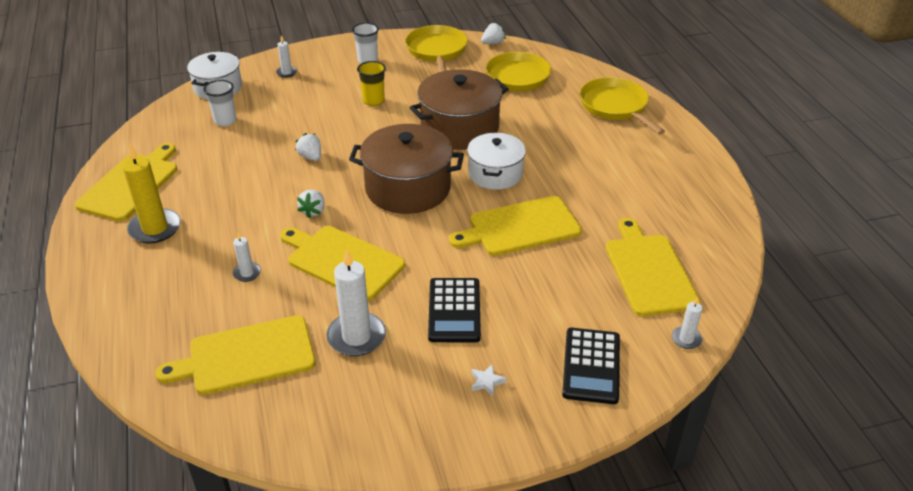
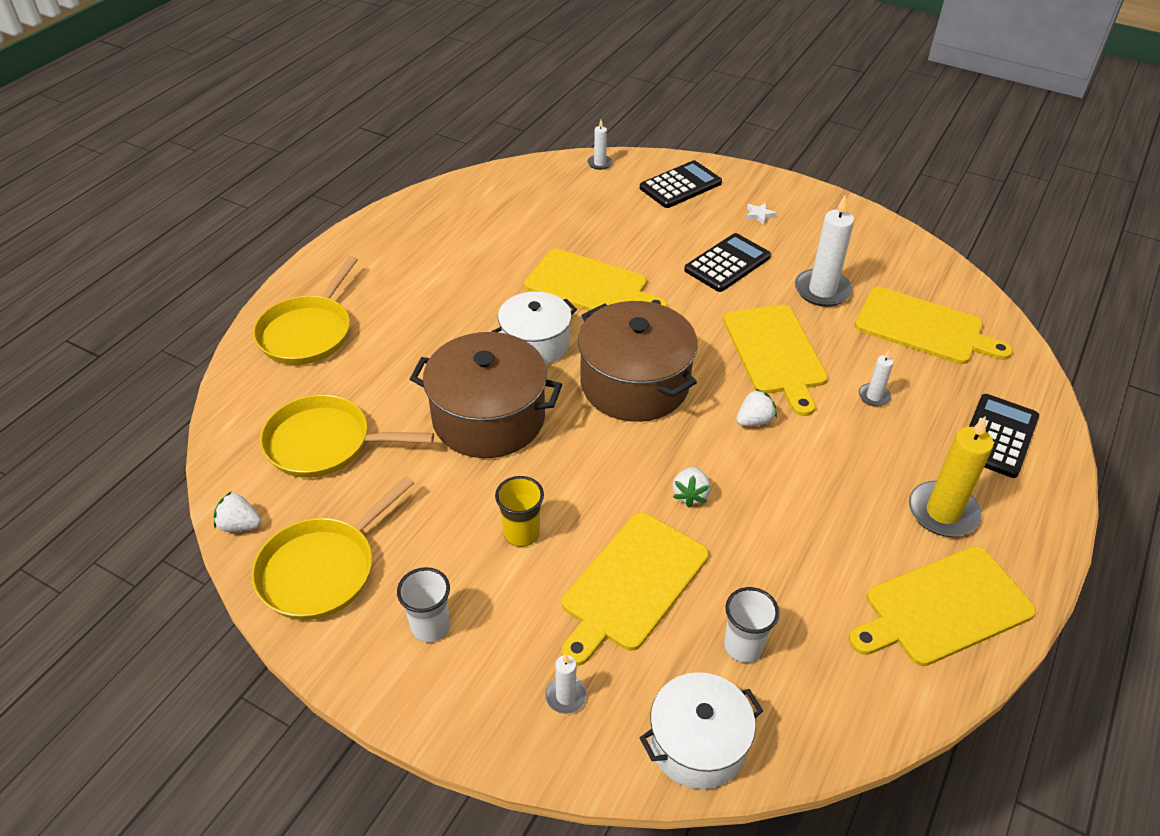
camera: 135 degrees left, 5 degrees up
yellow cutting board [606,218,701,316] -> yellow cutting board moved to [562,512,709,666]
none -> black calculator [969,394,1039,478]

